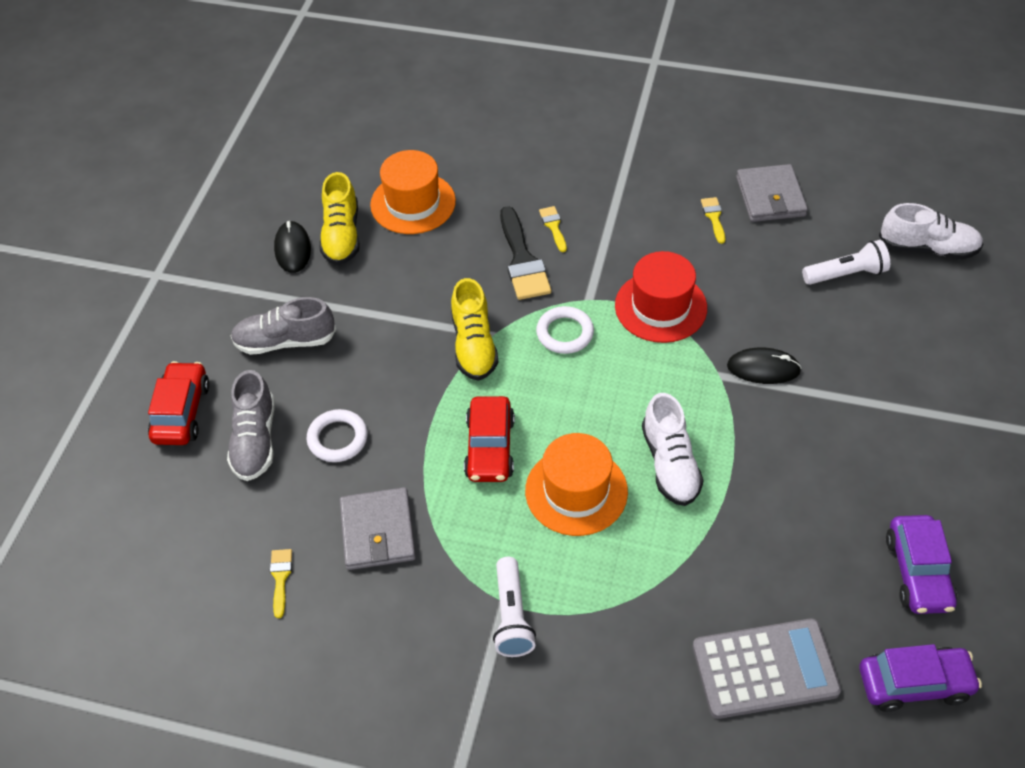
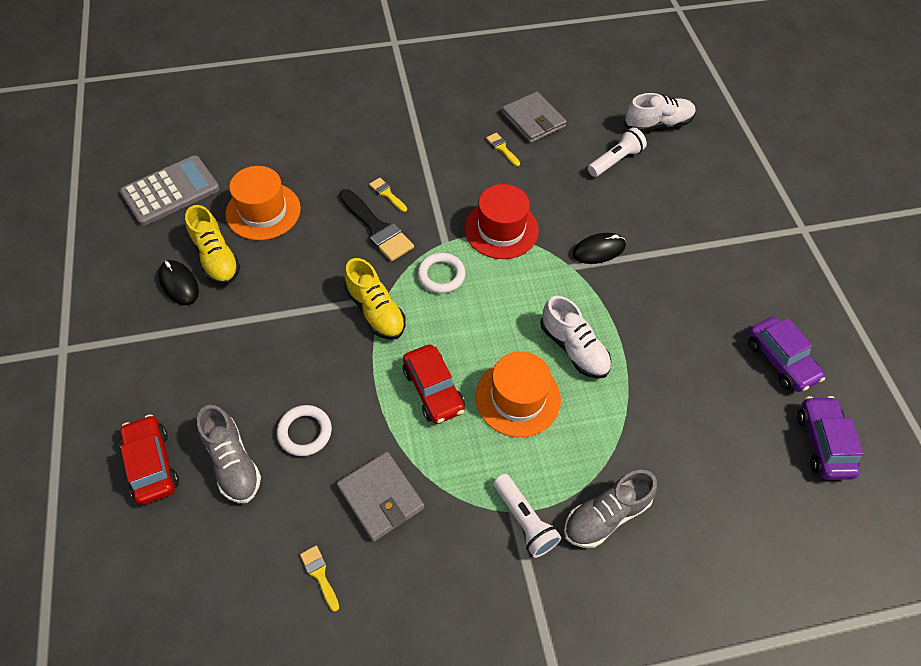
camera: 30 degrees left, 5 degrees up
grey shoe [231,297,336,355] -> grey shoe moved to [564,470,657,548]
grey calculator [693,618,841,719] -> grey calculator moved to [120,155,220,226]
purple car [859,644,982,712] -> purple car turned 60 degrees counterclockwise [797,396,863,480]

